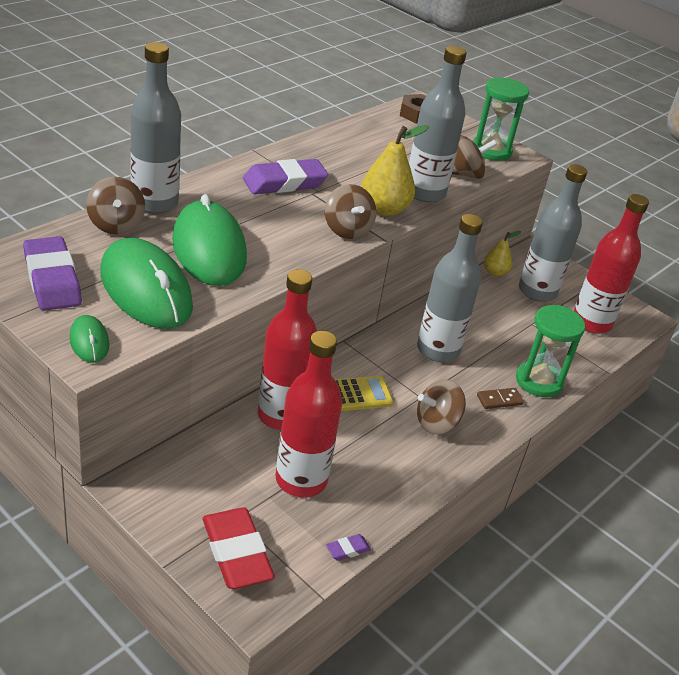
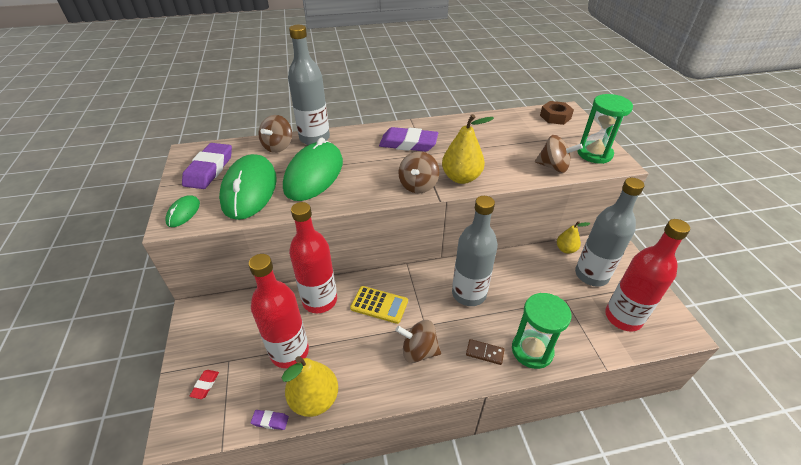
camera: 40 degrees right, 5 degrees up
red eraser [203,507,275,589] -> red eraser [189,370,219,399], size x0.43
grey bottle [409,46,467,202] -> none
none -> yellow pear [282,356,338,417]

